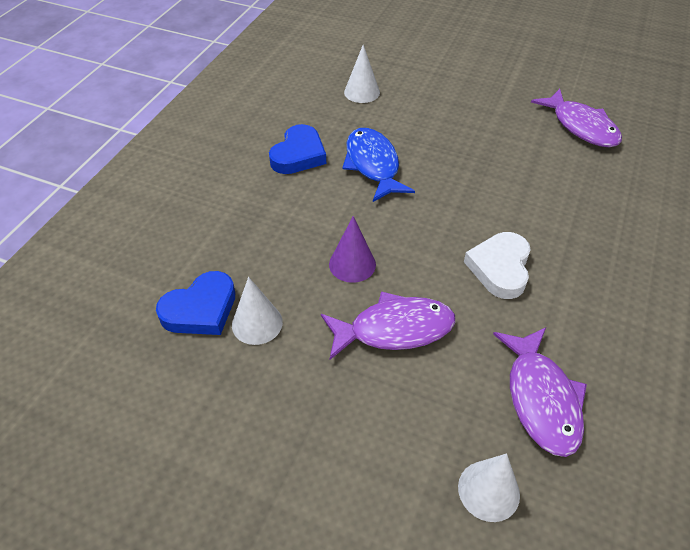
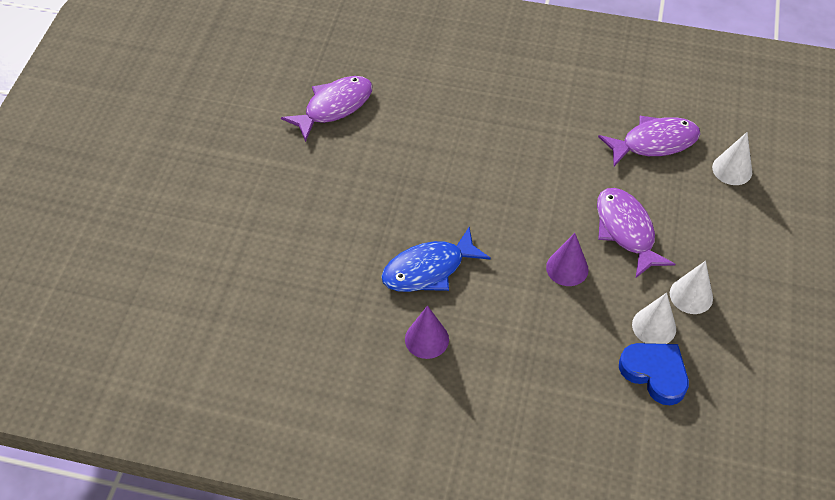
camera: 100 degrees left, 5 degrees up
blue heart [269,124,326,174] -> purple cone [405,305,449,359]
white cone [344,45,380,103] -> white cone moved to [670,261,713,314]
white heart [464,232,531,299] -> none

